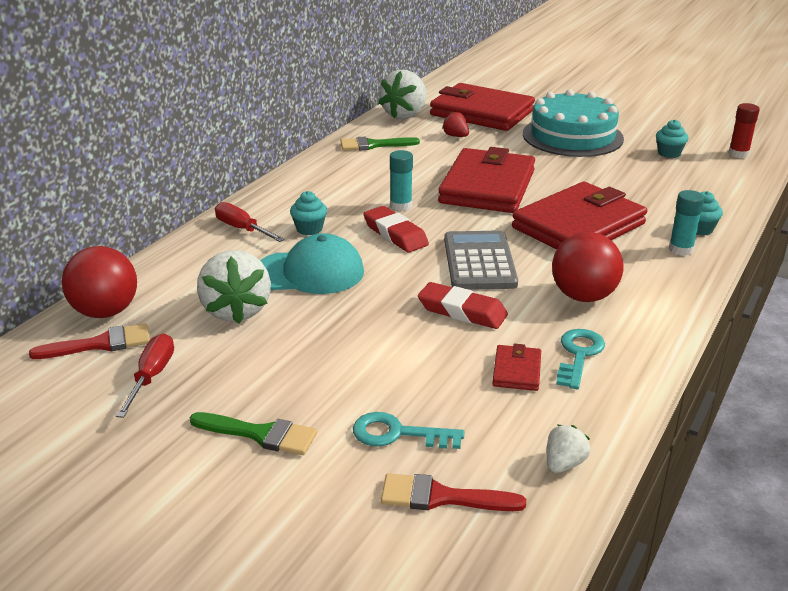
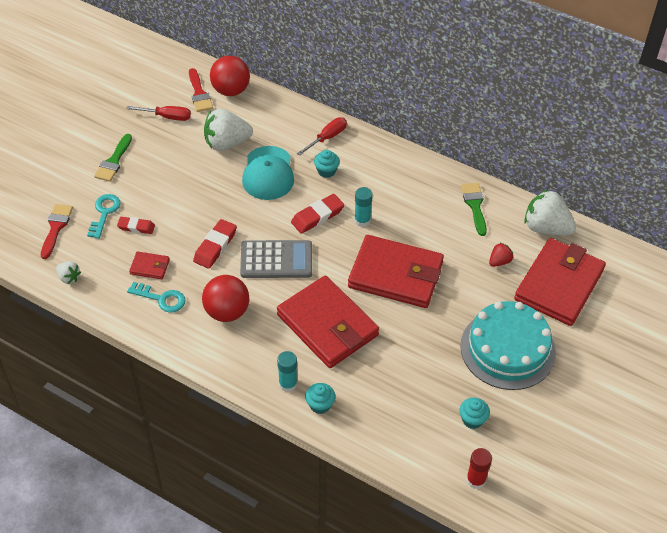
camera: 90 degrees right, 20 degrees up
none -> red eraser [117,217,155,234]

